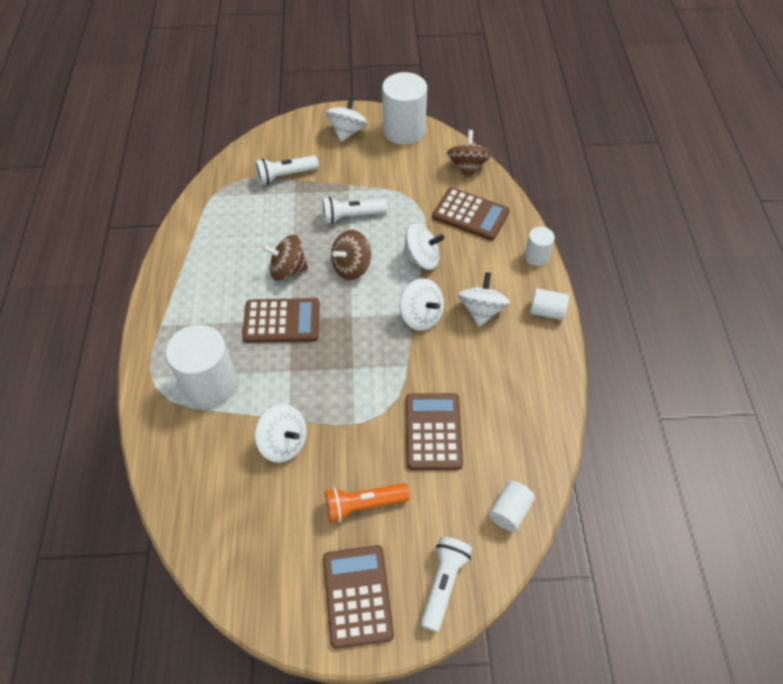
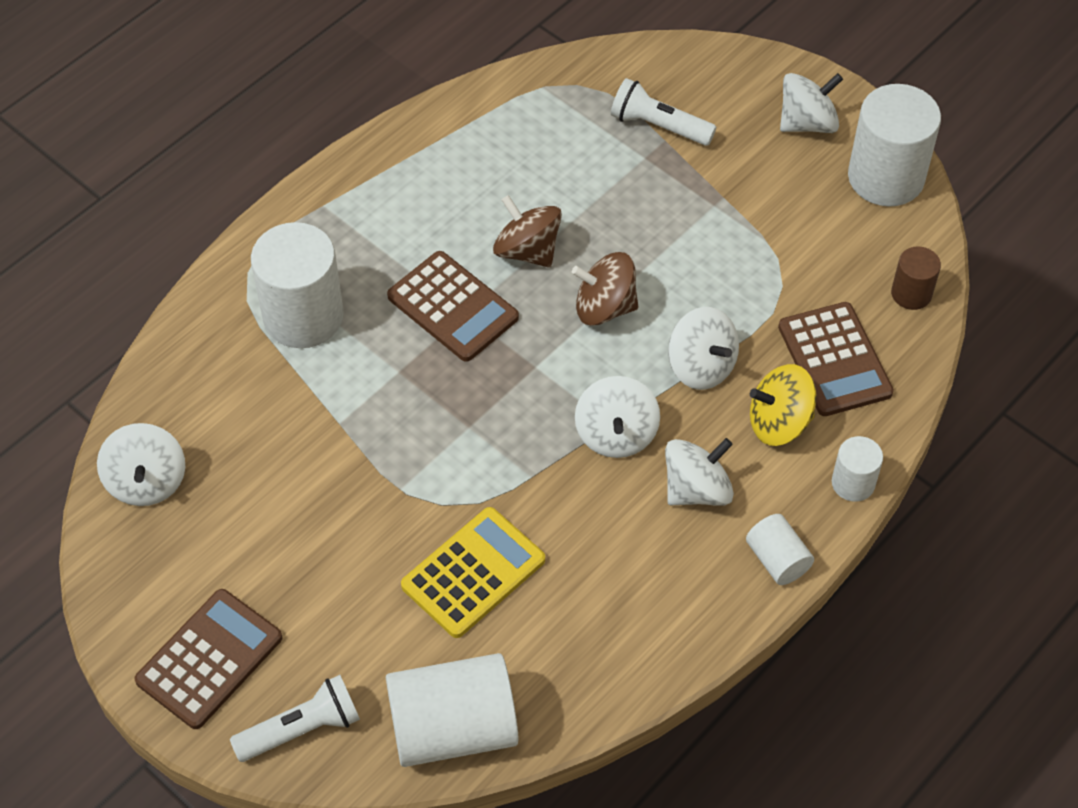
camera: 45 degrees right, 0 degrees up
white spinning top [255,404,307,463] -> white spinning top moved to [97,423,185,506]
white flashlight [322,197,387,224] -> none
orange flashlight [325,483,409,523] -> none
brown calculator [406,393,463,470] -> yellow calculator [401,507,545,638]
brown spinning top [447,130,492,179] -> brown cylinder [891,246,941,310]
white cylinder [489,481,535,532] -> white cylinder [386,653,519,767], size x1.95
none -> yellow spinning top [750,364,817,446]

